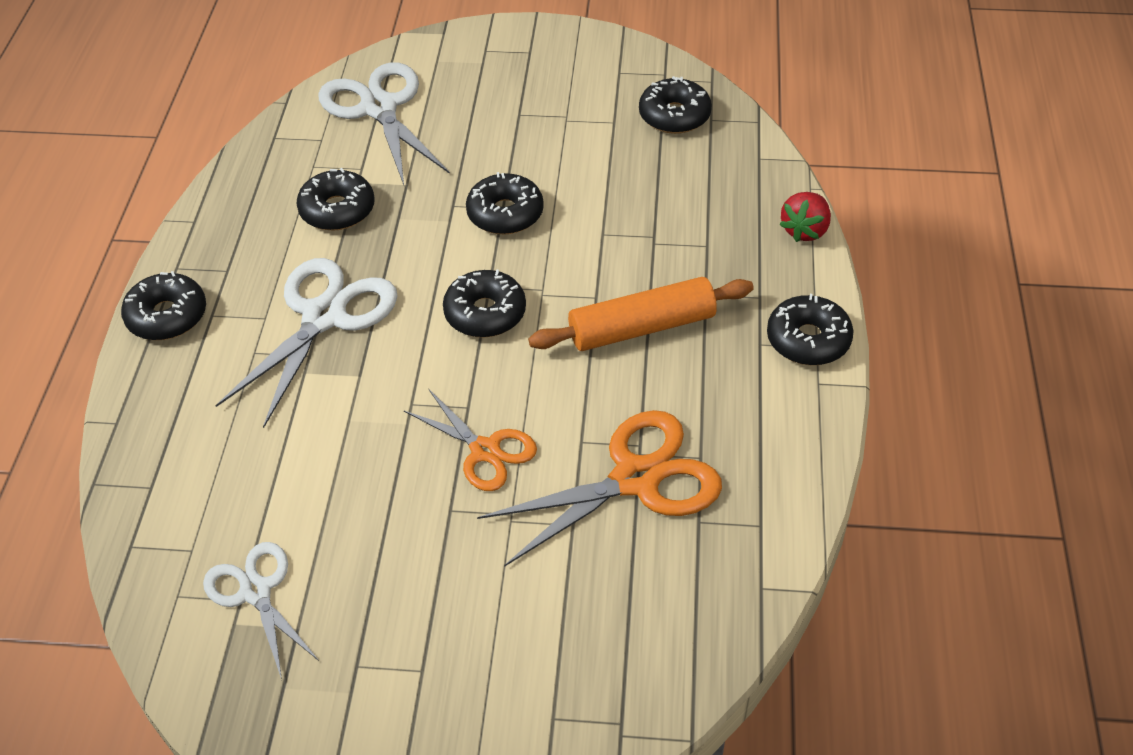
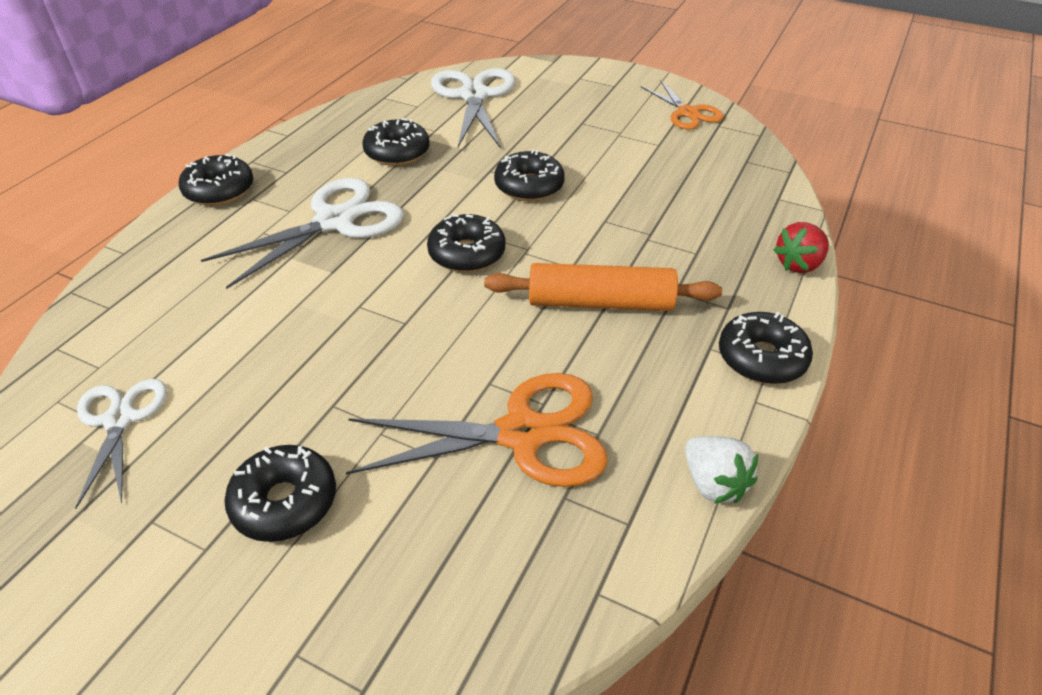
camera: 20 degrees right, 5 degrees down
orange scissors [404,389,537,491] -> orange scissors moved to [641,80,724,129]
black donut [639,76,712,134] -> black donut moved to [224,445,336,542]
none -> white strawberry [685,436,758,504]

